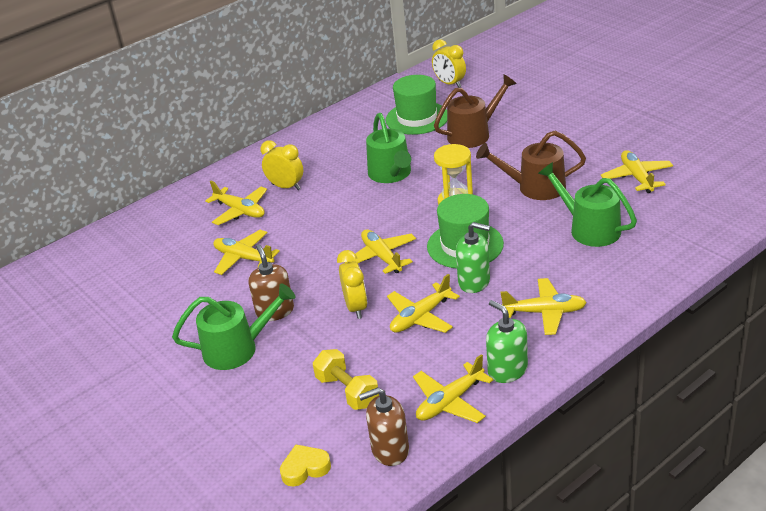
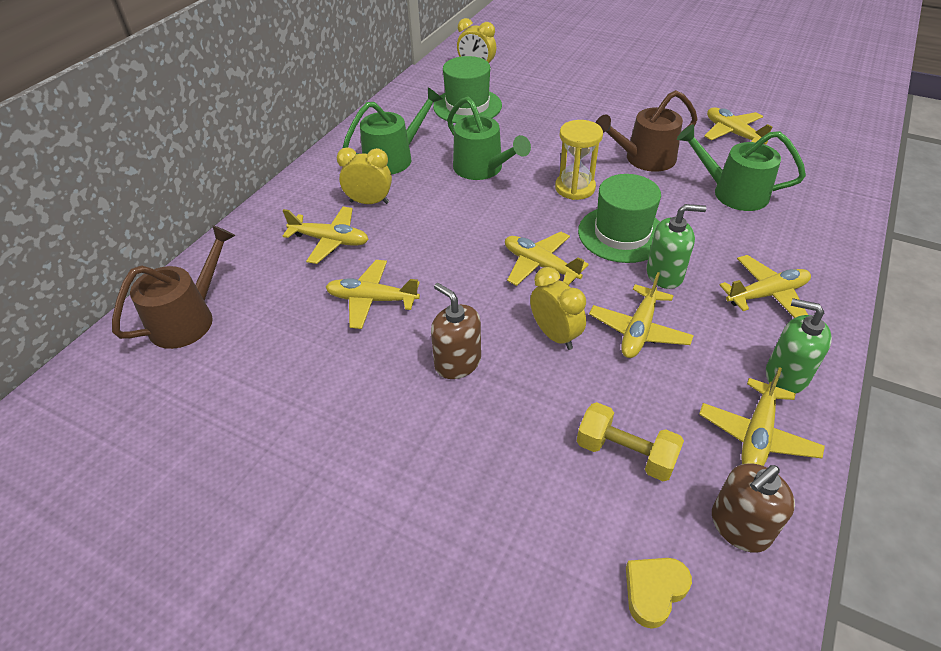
camera: 25 degrees left, 10 degrees up
green watering can [172,283,296,370] -> green watering can moved to [343,87,443,175]
brown watering can [434,75,517,148] -> brown watering can moved to [112,225,236,349]

